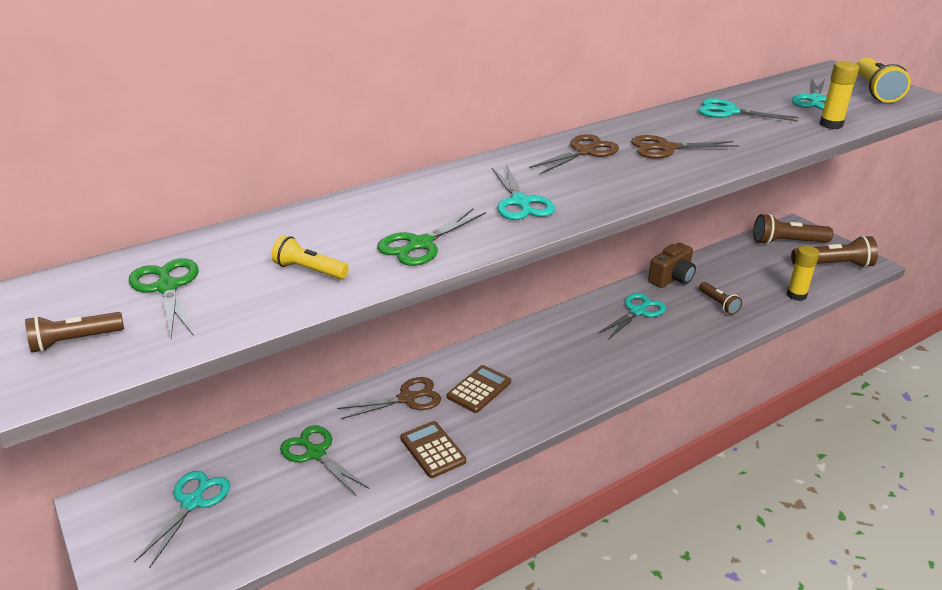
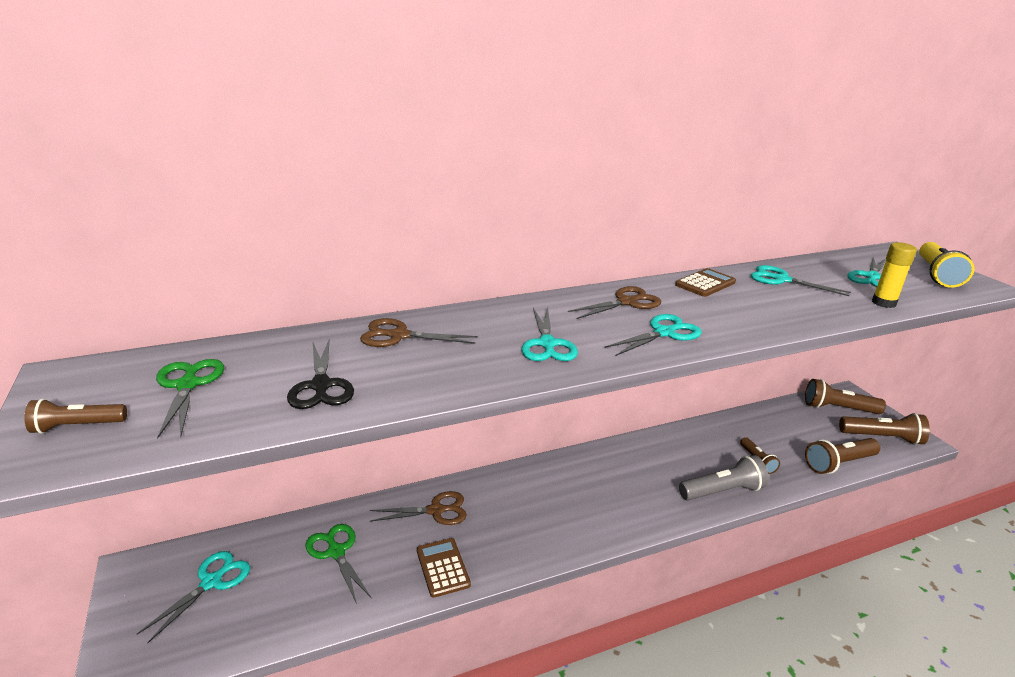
camera: 10 degrees right, 5 degrees down
yellow flashlight [272,235,349,279] -> black scissors [287,340,354,409]
green scissors [377,209,486,266] -> none
brown calculator [447,365,511,413] -> brown calculator moved to [675,268,736,297]
turquoise scissors [598,293,666,340] -> turquoise scissors moved to [605,314,702,356]
brown scissors [631,135,739,159] -> brown scissors moved to [360,318,478,347]
brown camera [648,243,696,288] -> none
yellow glue stick [787,245,819,301] -> brown flashlight [805,438,881,474]
none -> grey flashlight [679,455,769,500]

